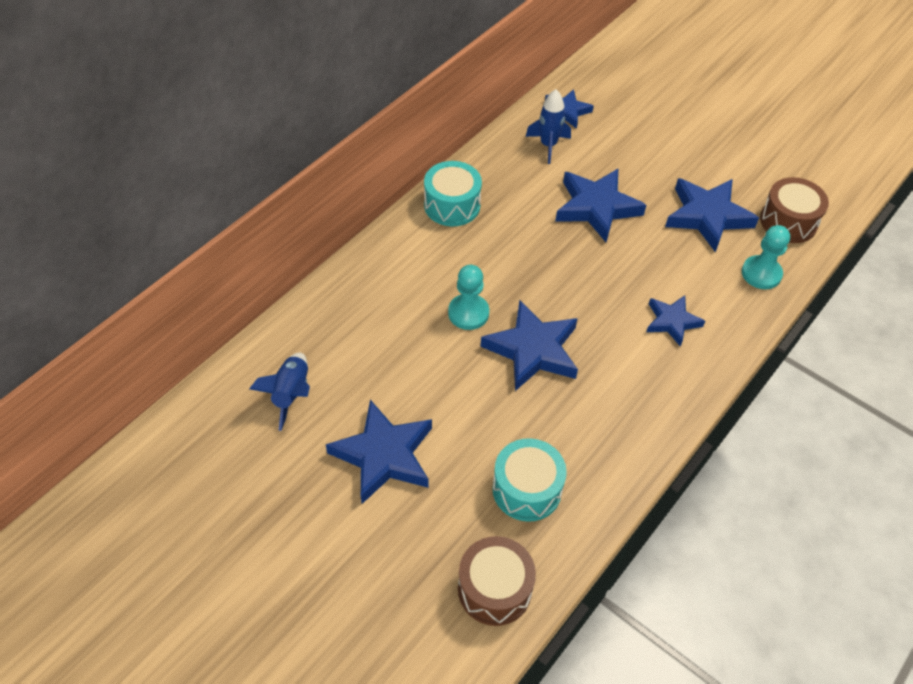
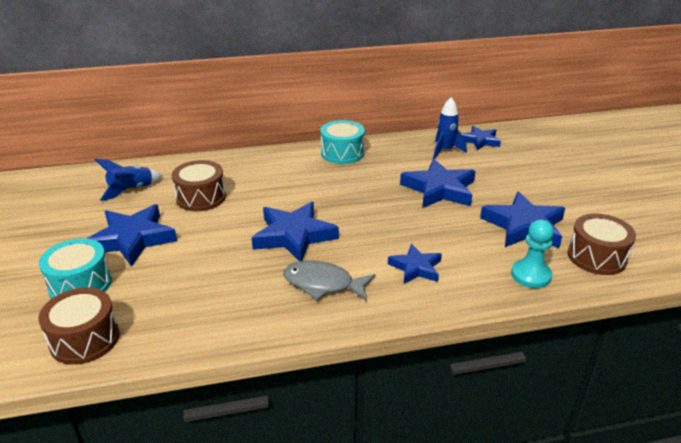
camera: 40 degrees right, 20 degrees down
turquoise pawn [448,265,489,330] -> none
turquoise drum [492,438,567,522] -> turquoise drum moved to [39,238,112,299]
none -> brown drum [172,160,226,211]
none -> grey fish [283,261,376,301]

